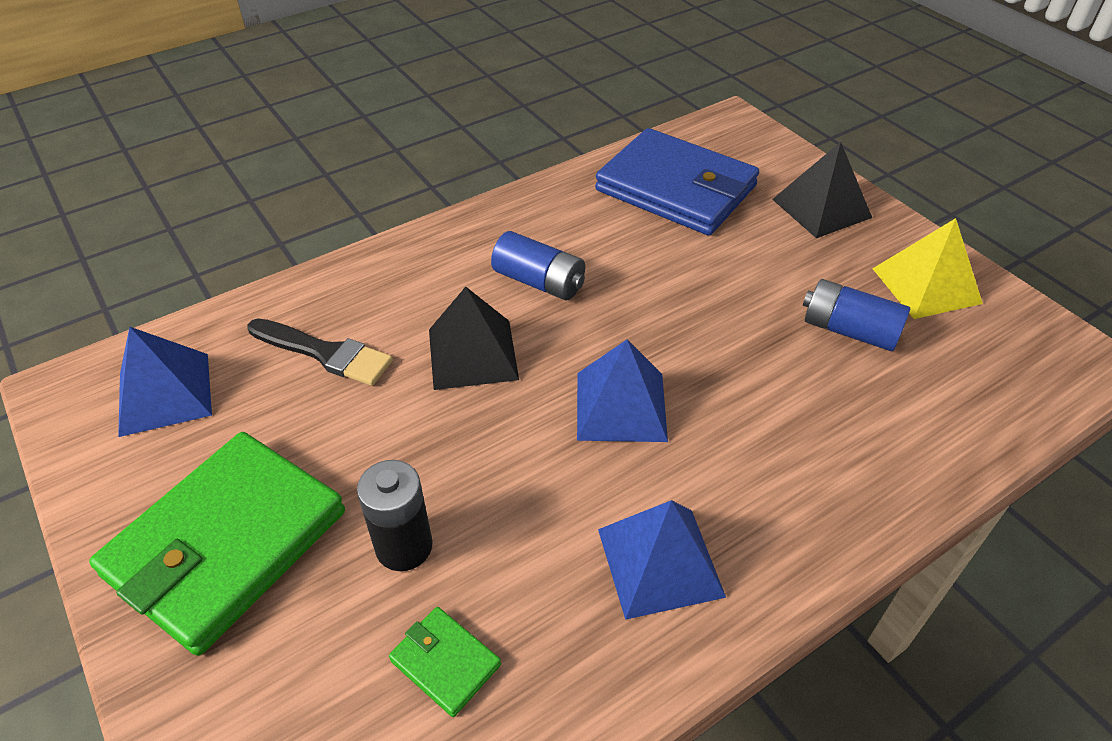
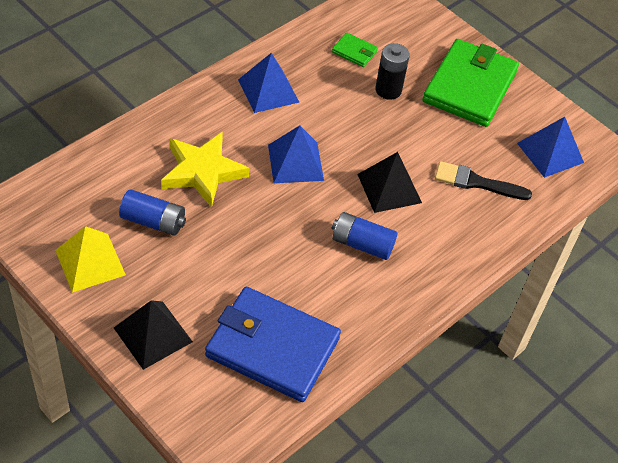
camera: 165 degrees right, 5 degrees up
none -> yellow star [161,132,249,208]

